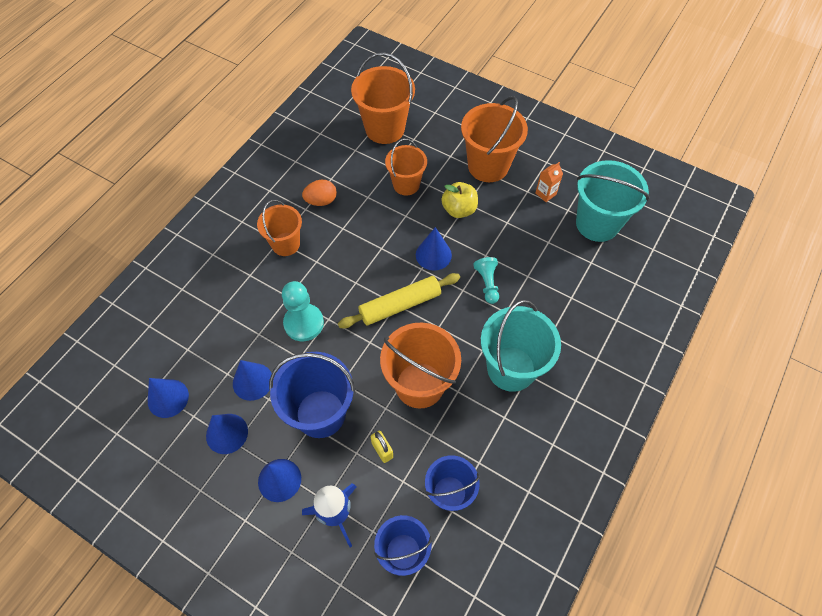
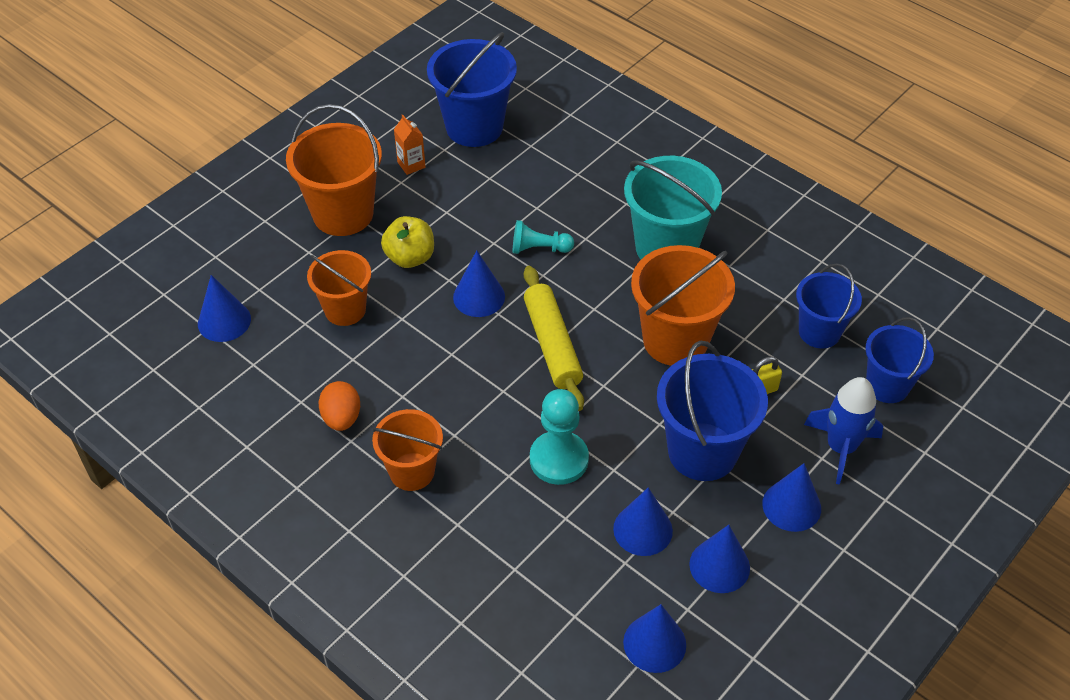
camera: 80 degrees left, 10 degrees down
orange bucket [351,53,415,144] -> blue cone [198,275,251,342]
turquoise bucket [576,160,649,242] -> blue bucket [427,32,517,147]

